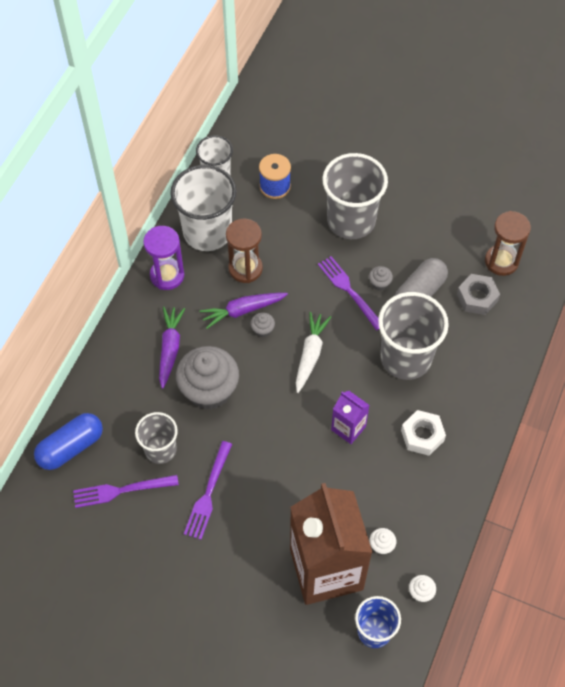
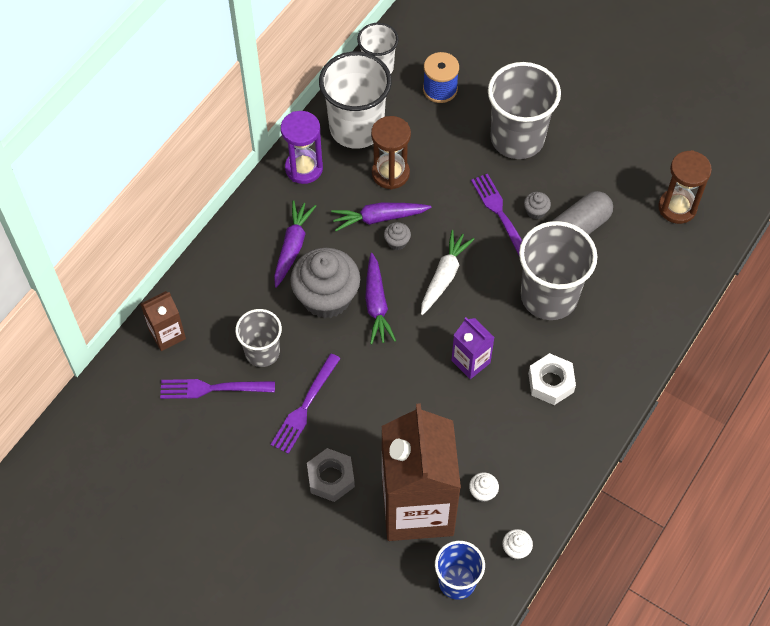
camera: 10 degrees right, 0 degrees up
blue capsule [34,413,103,470] -> brown carton [141,291,186,351]
grey nut [457,274,500,315] -> grey nut moved to [307,448,355,502]
none -> purple carrot [365,253,396,344]

